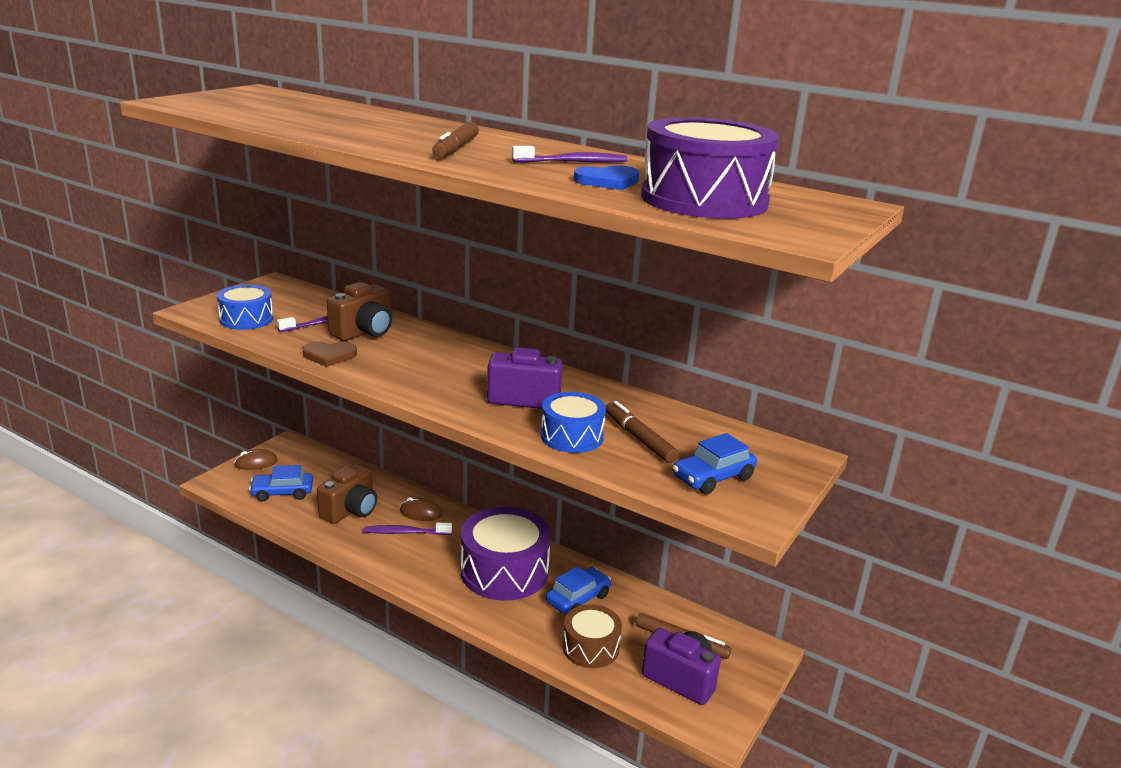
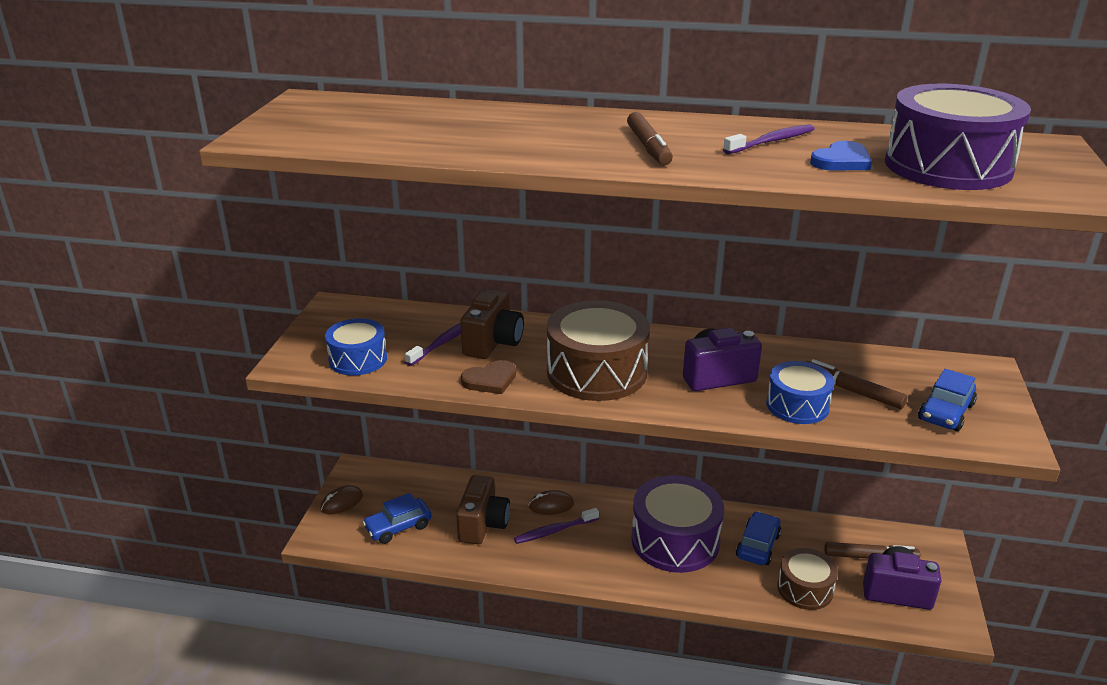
camera: 20 degrees left, 5 degrees up
none -> brown drum [547,300,650,401]

